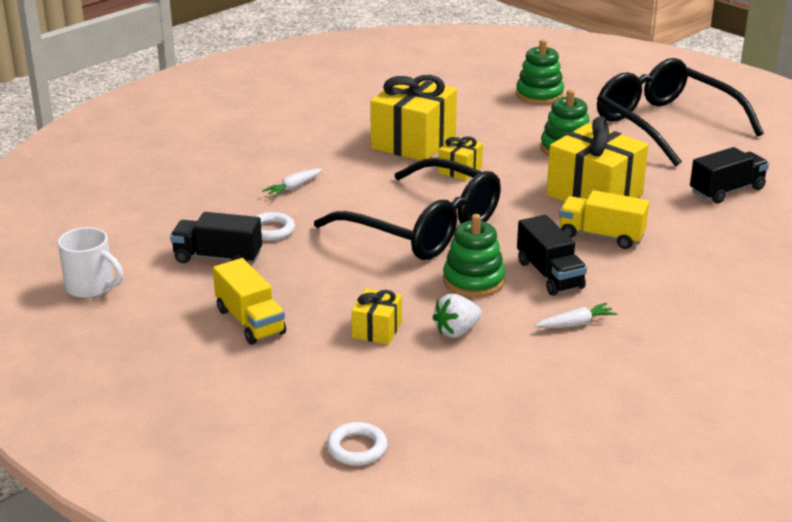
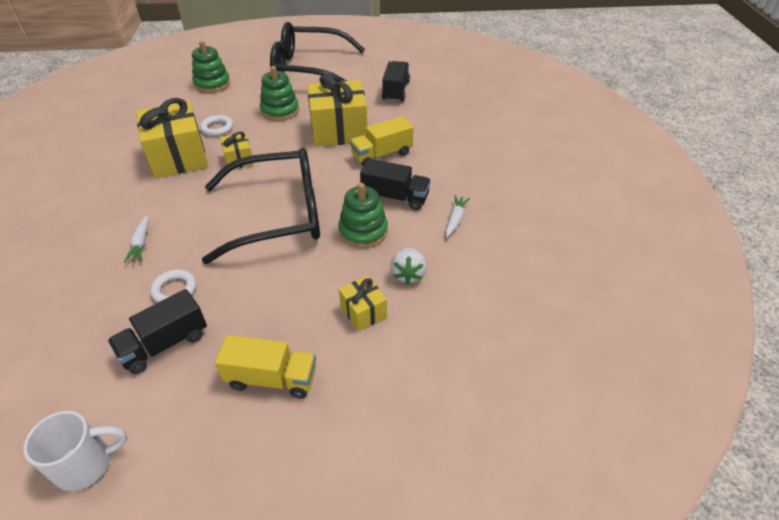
camera: 50 degrees left, 15 degrees up
white ring [327,422,388,466] -> white ring moved to [200,115,233,136]

